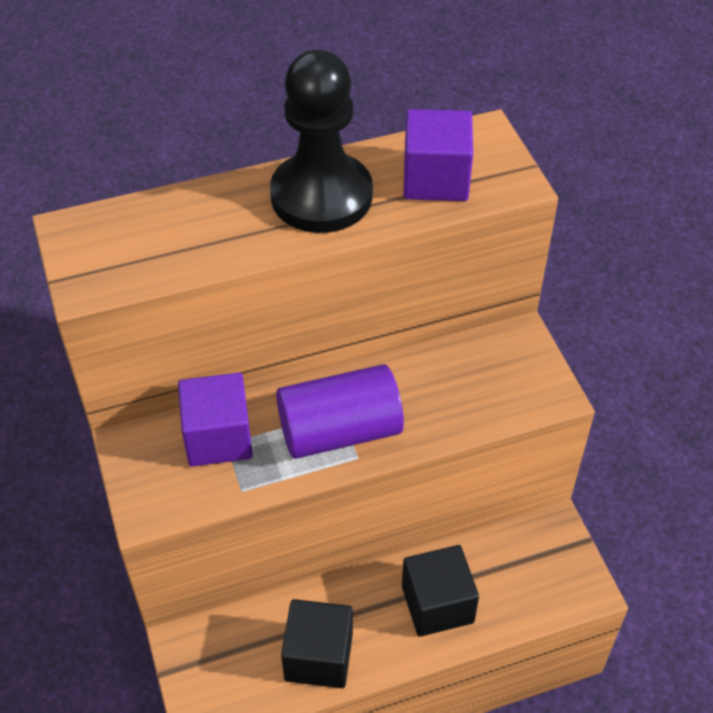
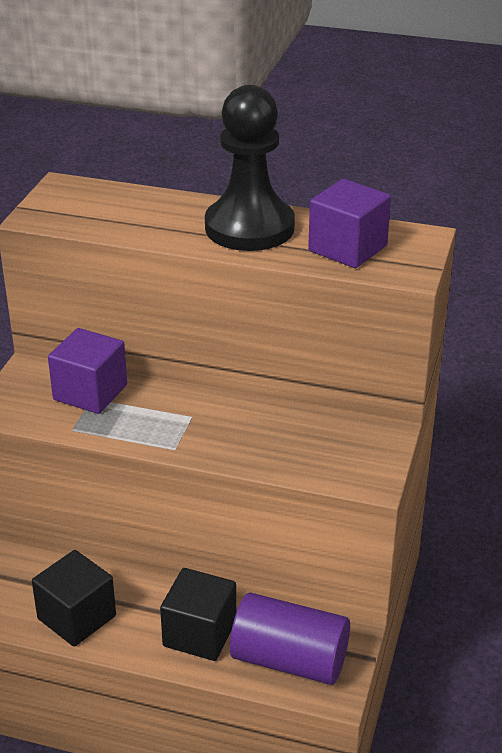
camera: 35 degrees right, 15 degrees down
purple cylinder [276,364,404,459] -> purple cylinder moved to [230,593,350,685]

